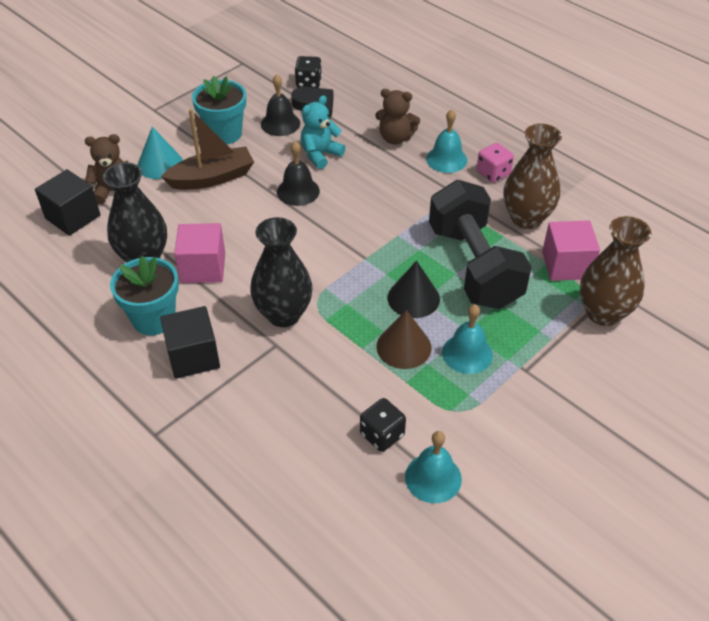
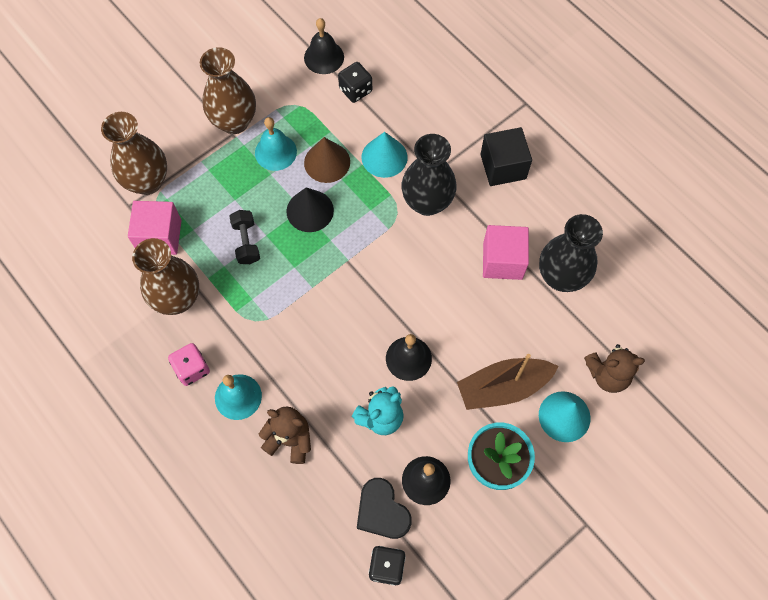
camera: 175 degrees left, 20 degrees up
black cube [35,169,101,236] -> none
turquoise flower pot [110,256,179,335] -> none
turquoise bell [405,431,462,503] -> black bell [304,18,344,74]
black dumbbell [429,180,532,309] -> black dumbbell [229,210,260,264], size x0.41
none -> brown vase [200,47,256,134]
none -> turquoise cone [362,132,408,178]

